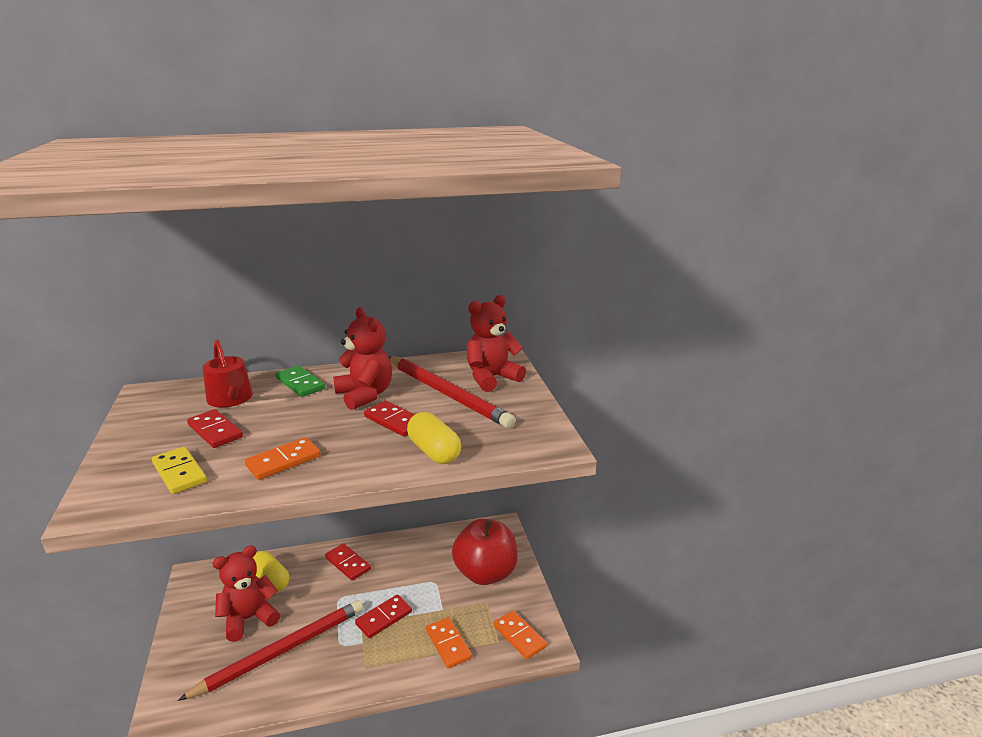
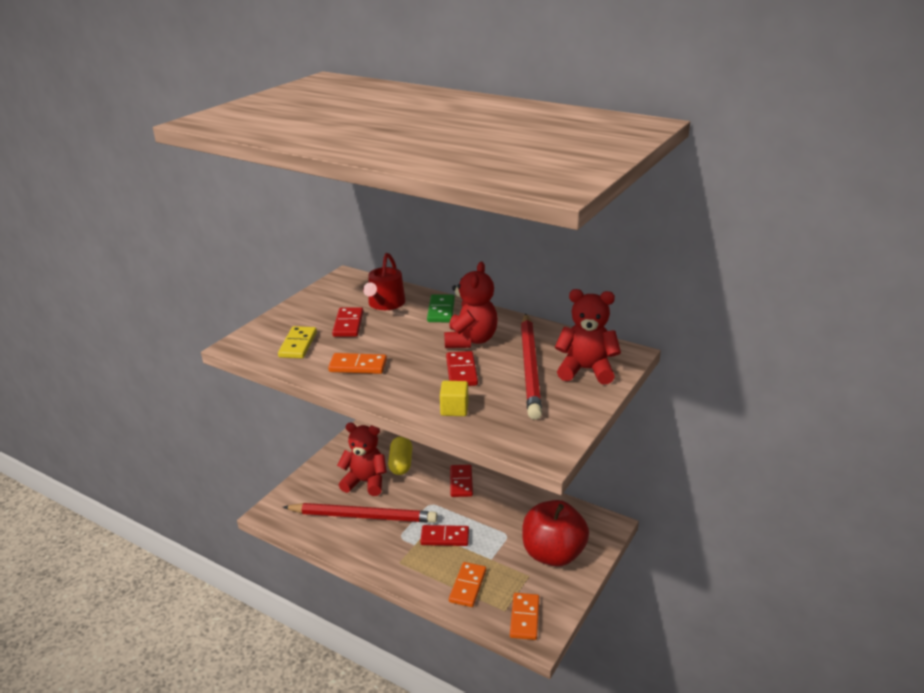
camera: 45 degrees right, 5 degrees up
yellow capsule [407,412,461,464] -> yellow cube [440,381,468,416]

